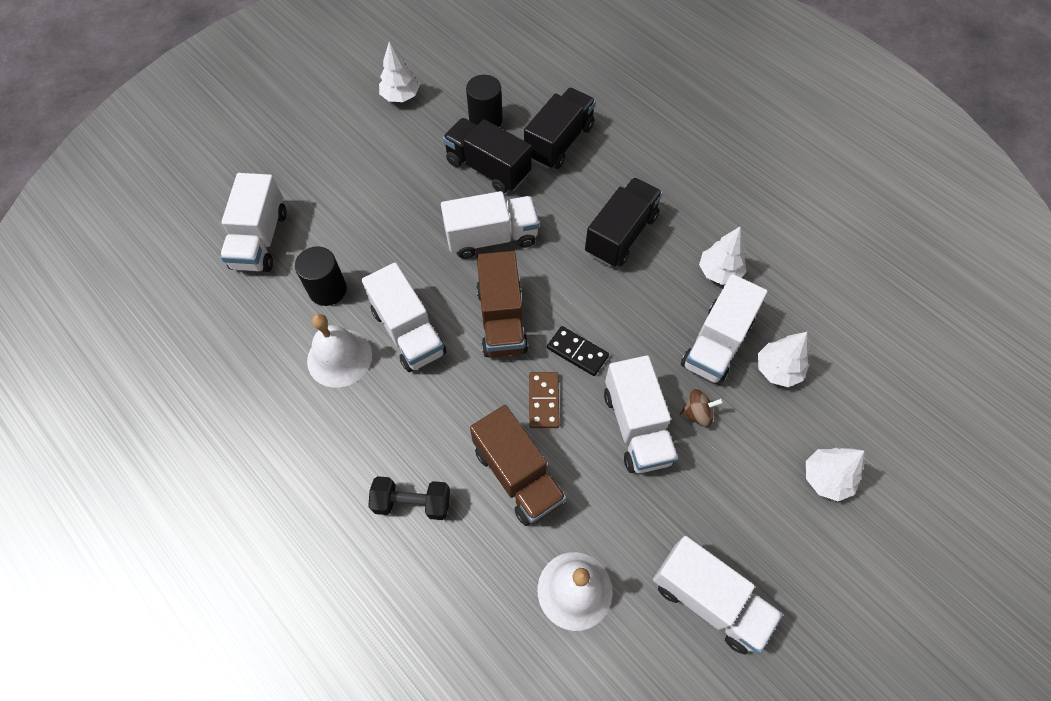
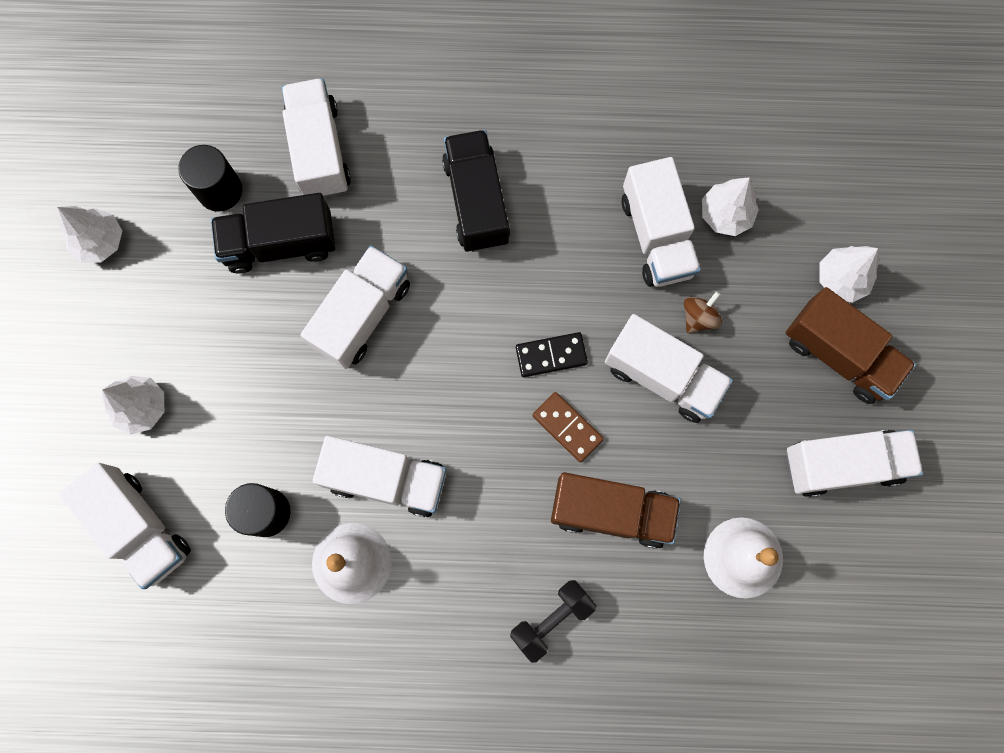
camera: 45 degrees left, 15 degrees up
brown truck [476,251,528,357] -> brown truck moved to [786,287,916,404]
black truck [524,88,596,169] -> white truck [282,78,351,198]
white tree [699,226,747,285] -> white tree moved to [102,376,164,435]

